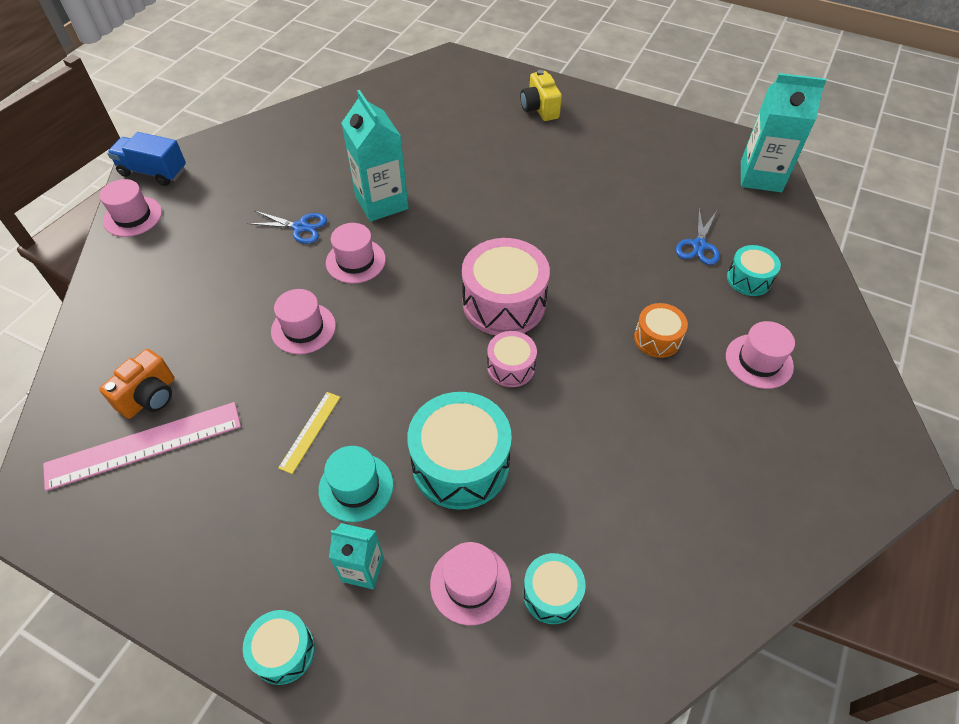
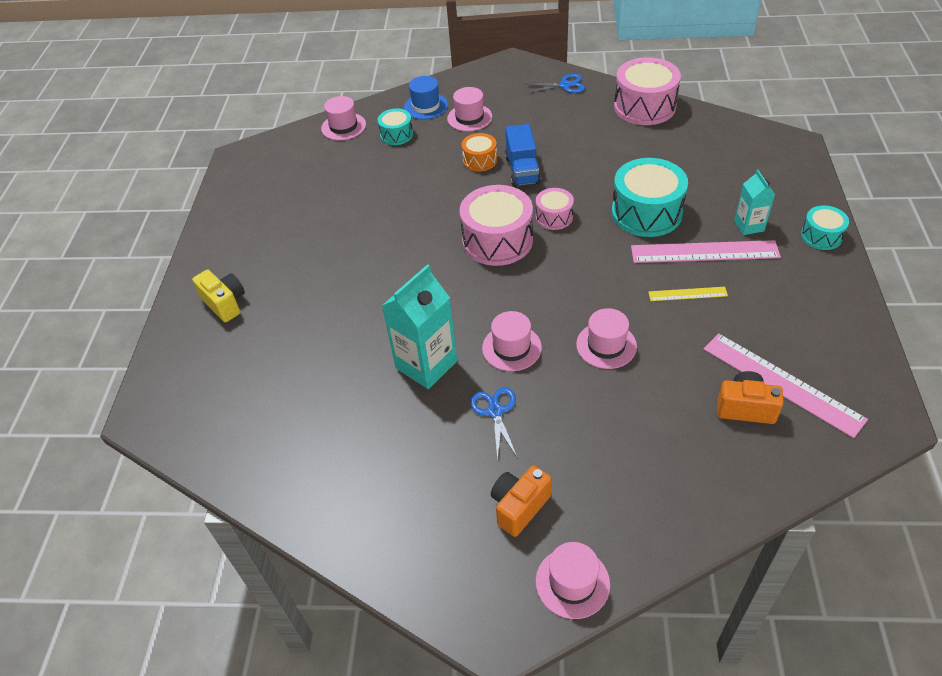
camera: 110 degrees left, 5 degrees down
blue truck [107,132,186,186] -> blue truck moved to [505,124,541,187]
turquoise hat [319,446,394,522] -> pink ruler [631,240,781,263]
pink hat [430,542,511,625] -> pink hat moved to [321,96,366,140]
yellow camera [520,70,562,121] -> yellow camera turned 90 degrees counterclockwise [192,270,245,322]
turquoise drum [523,553,586,624] -> none
blue scissors [676,209,720,265] -> blue scissors moved to [524,74,585,93]
turquoise carton [741,73,827,192] -> none
none -> blue hat [404,76,448,119]
none -> orange camera [491,465,552,537]
none -> pink drum [614,57,681,125]

